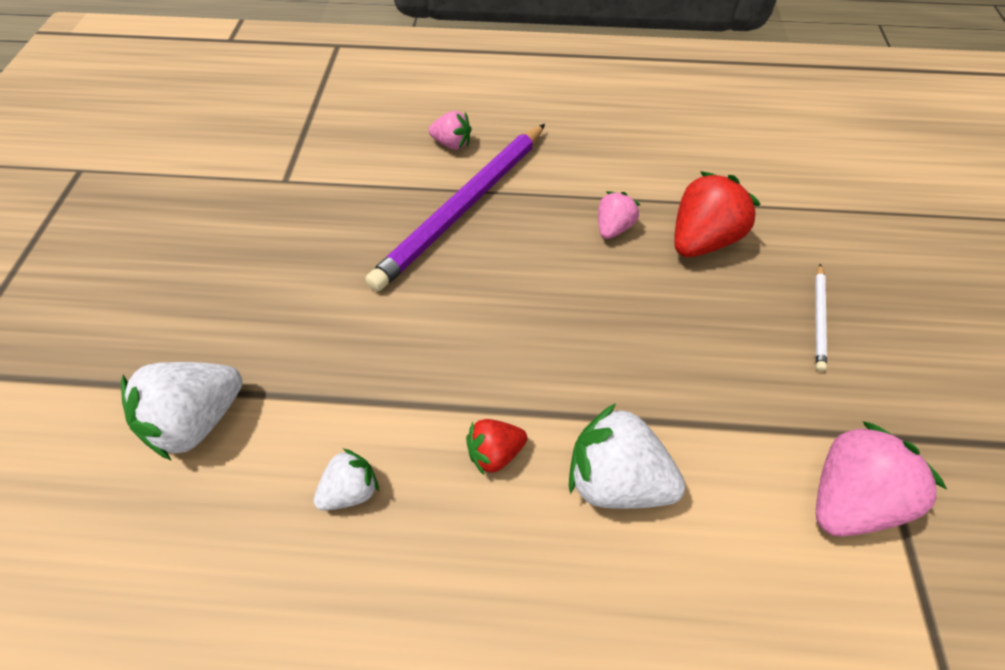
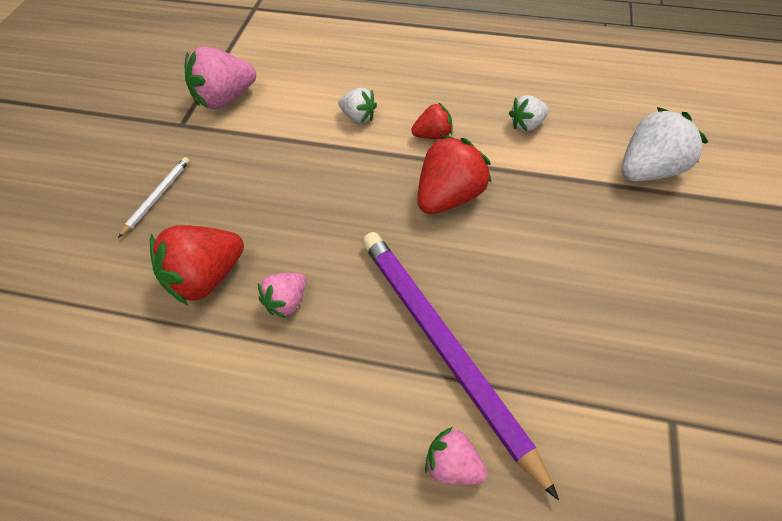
camera: 170 degrees left, 0 degrees up
purple pencil [365,124,545,292] -> purple pencil turned 75 degrees counterclockwise [362,232,559,500]
white strawberry [569,403,686,509] -> white strawberry [338,88,377,123], size x0.56
none -> red strawberry [417,135,492,214]

